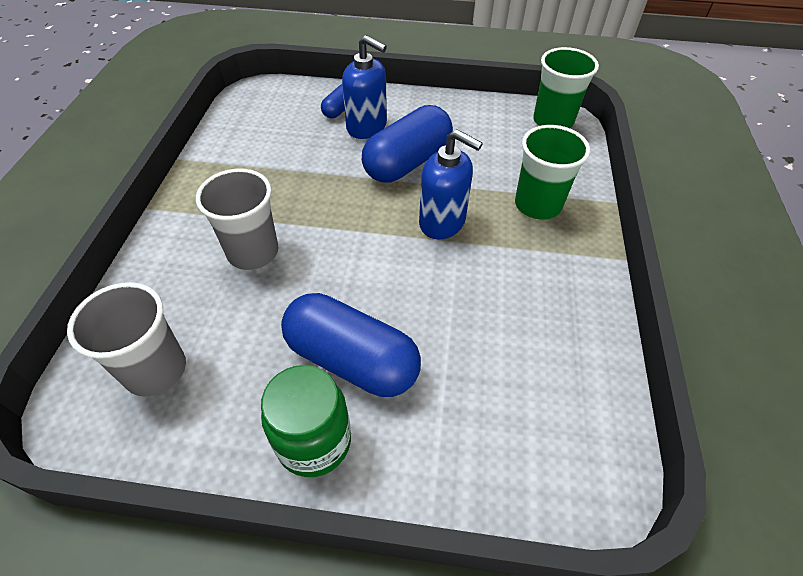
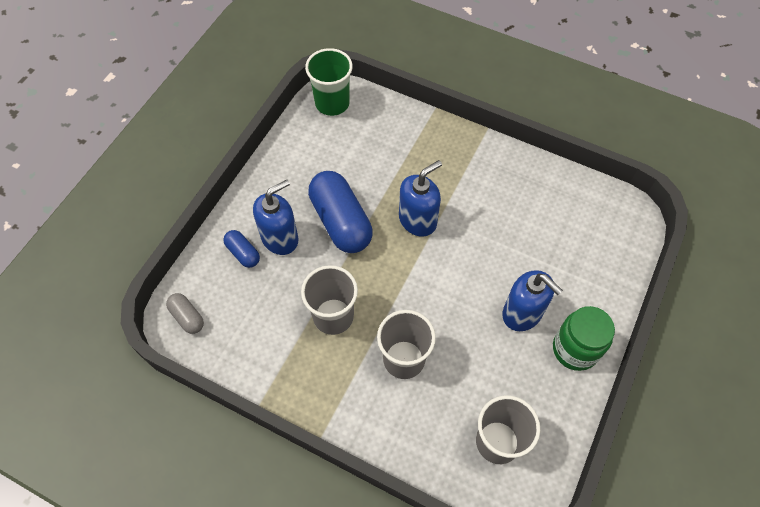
camera: 70 degrees left, 10 degrees up
blue capsule [281,293,421,397] -> blue soap dispenser [502,270,563,331]
green cup [515,125,590,220] -> none
none -> grey capsule [166,293,204,334]
none -> grey cup [301,265,358,335]

